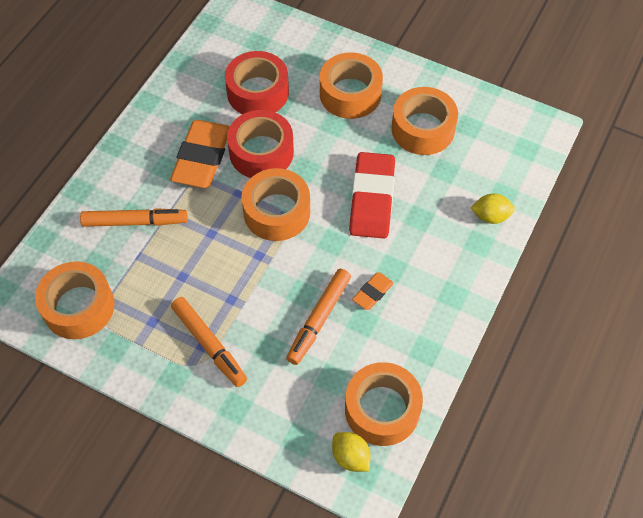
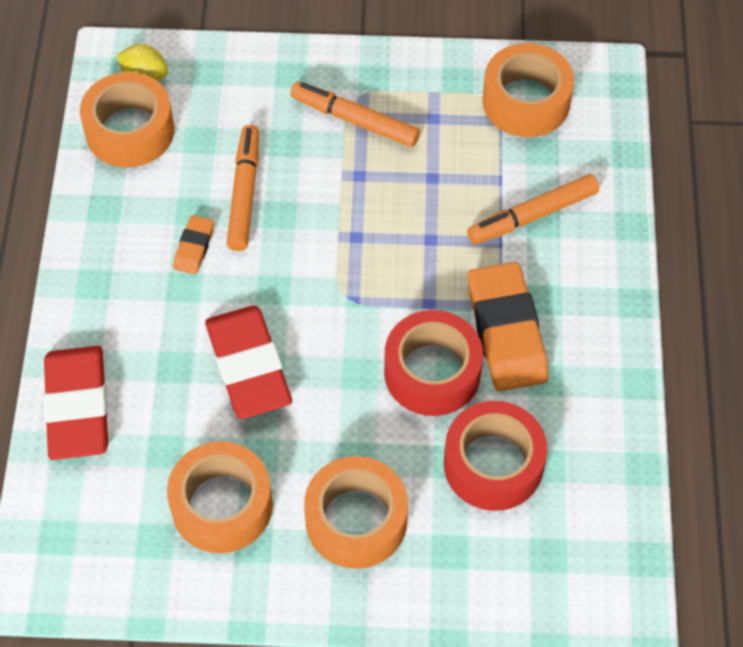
camera: 155 degrees right, 0 degrees up
orange tape [241,168,310,241] -> none
yellow lemon [471,193,515,224] -> red eraser [43,346,108,460]

